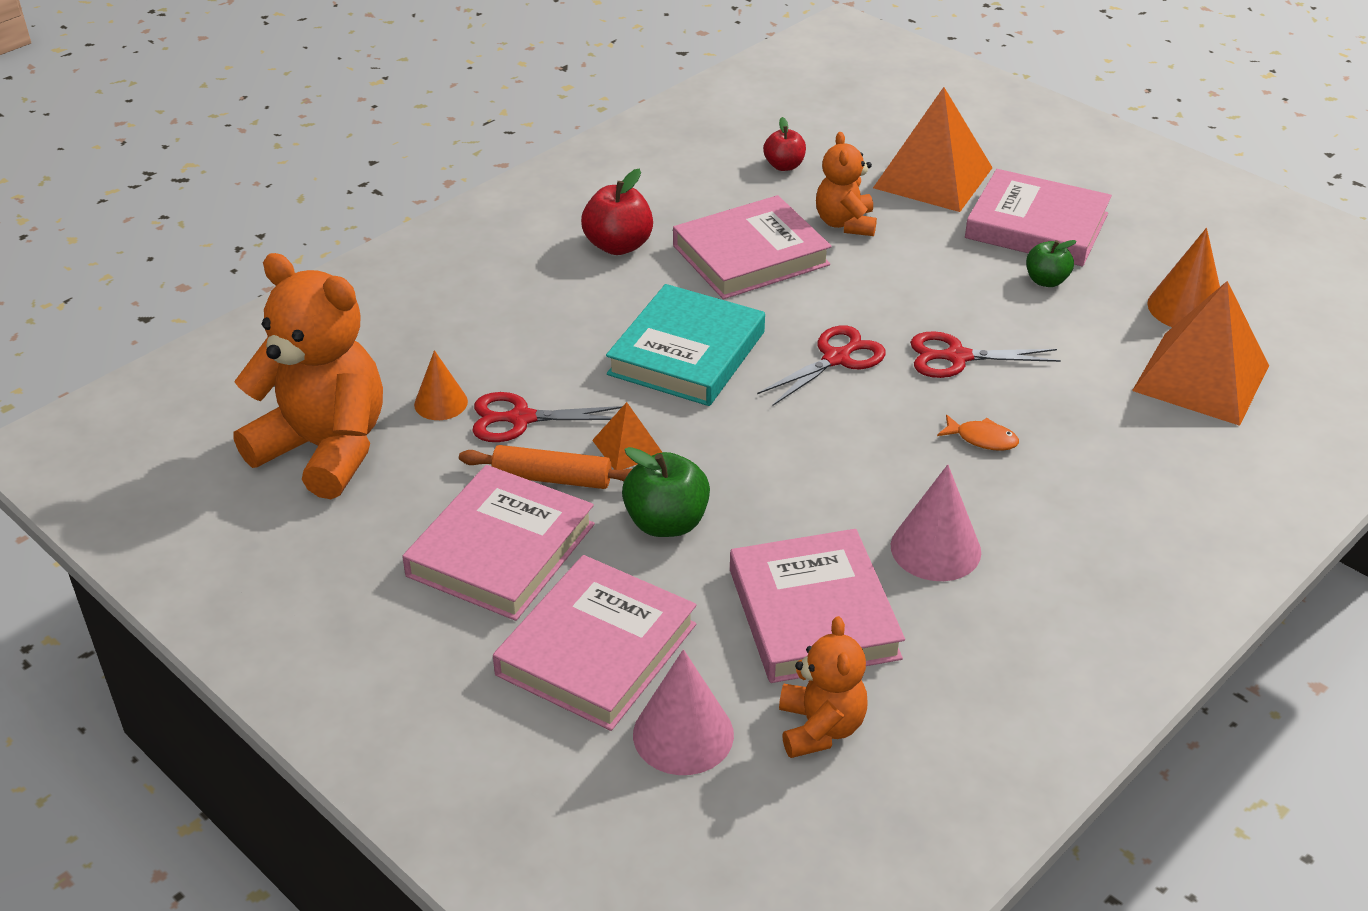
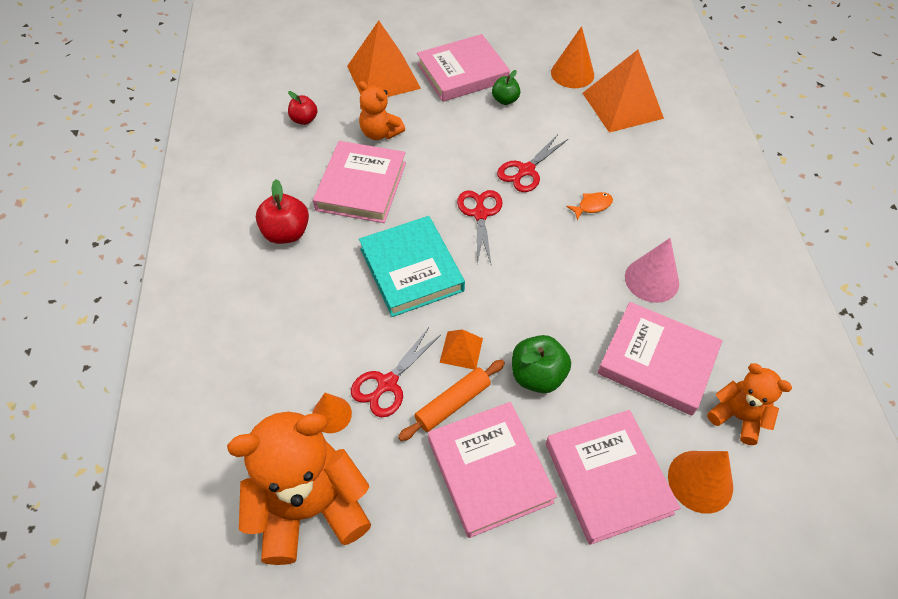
camera: 50 degrees left, 15 degrees up
pink cone [633,649,734,775] -> orange cone [668,451,733,514]

